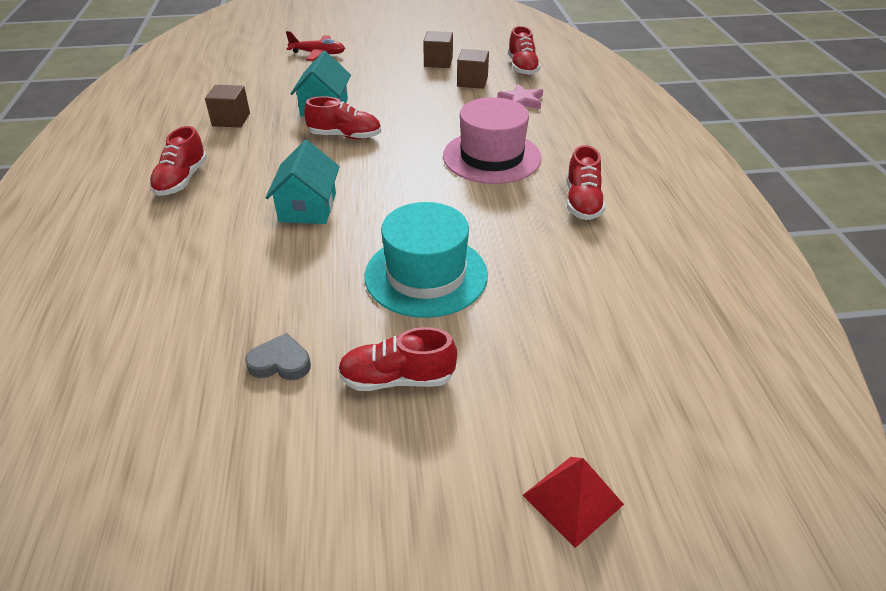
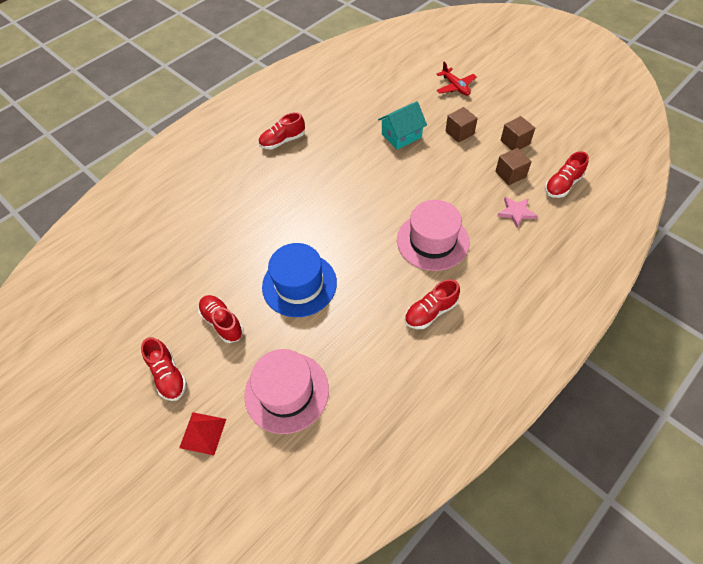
camera: 55 degrees right, 15 degrees up
brown cube [205,85,250,128] -> brown cube moved to [446,107,478,143]
grey heart [245,333,311,380] -> none
turquoise house [265,140,340,224] -> none
red shoe [304,96,381,139] -> red shoe moved to [141,337,187,401]
turquoise hat [364,202,488,318] -> blue hat [262,243,337,317]
none -> pink hat [244,349,329,434]

